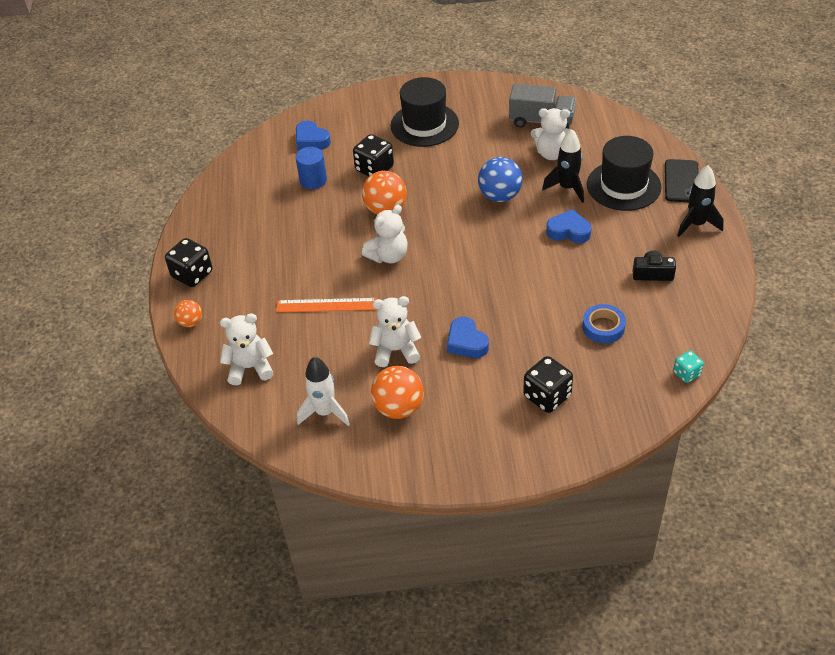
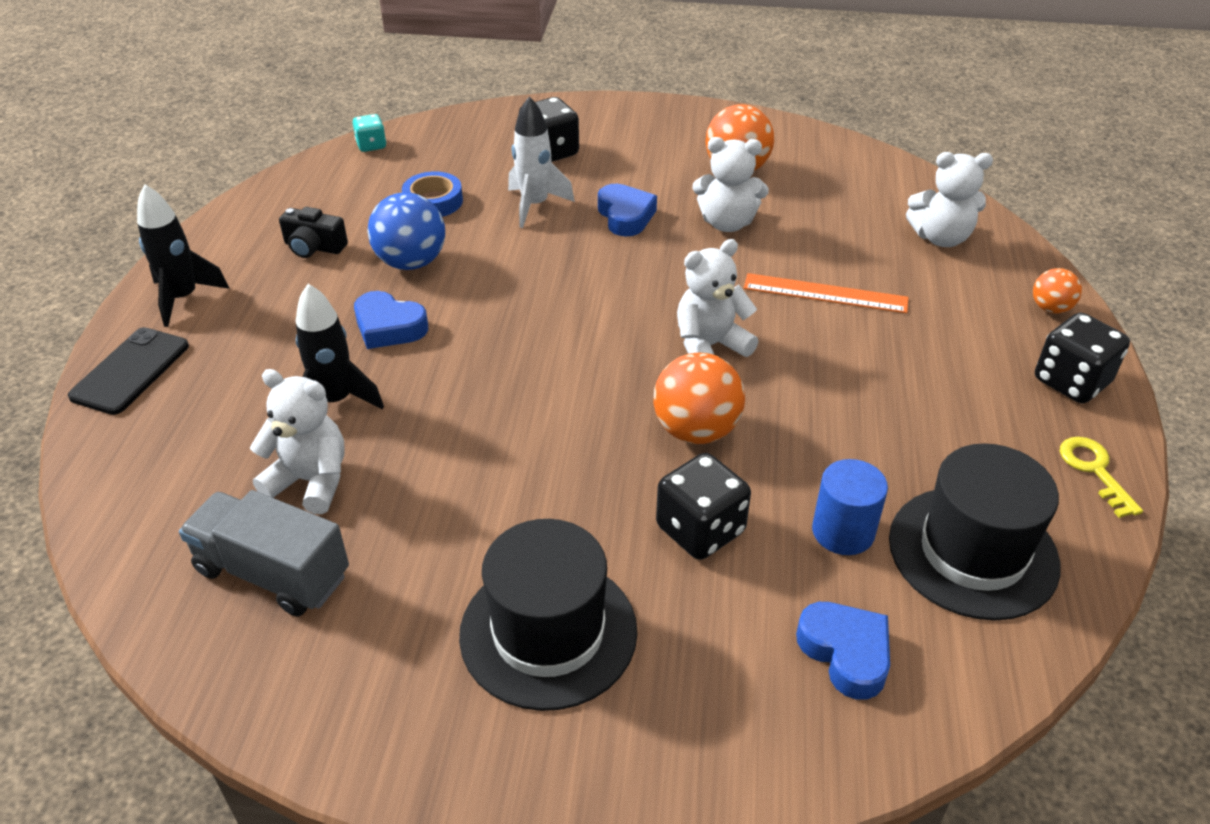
camera: 170 degrees left, 5 degrees down
white rocket [297,357,350,426] -> white rocket moved to [508,96,575,228]
blue ball [478,157,523,202] -> blue ball moved to [367,192,445,270]
black hat [587,136,662,211] -> black hat moved to [889,443,1061,621]
none -> yellow key [1060,437,1143,518]

